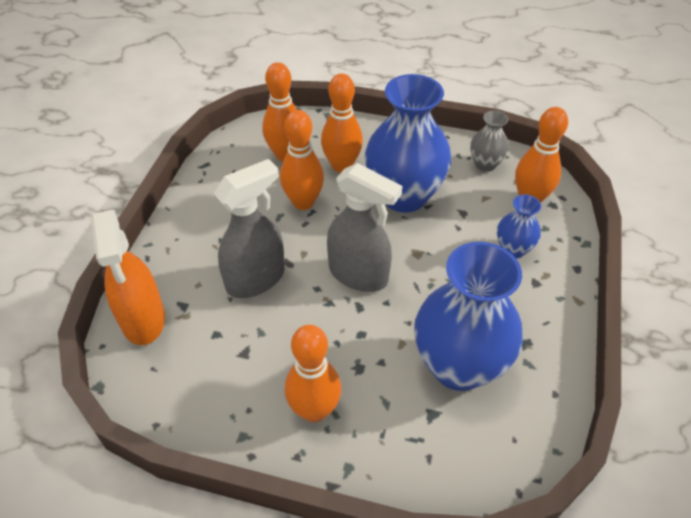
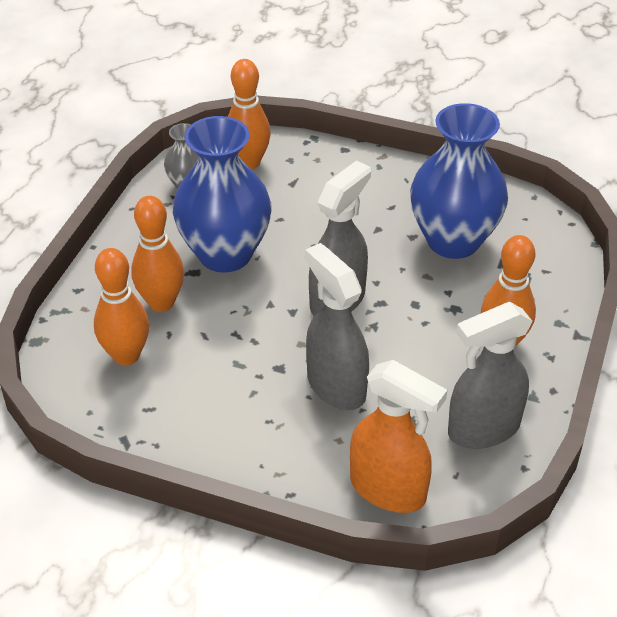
camera: 85 degrees left, 5 degrees down
orange spray bottle [91,210,165,345] -> orange spray bottle turned 45 degrees clockwise [350,360,447,513]
orange bowling pin [280,110,324,210] -> none
blue vase [497,194,541,259] -> none
none -> grey spray bottle [448,302,533,449]

